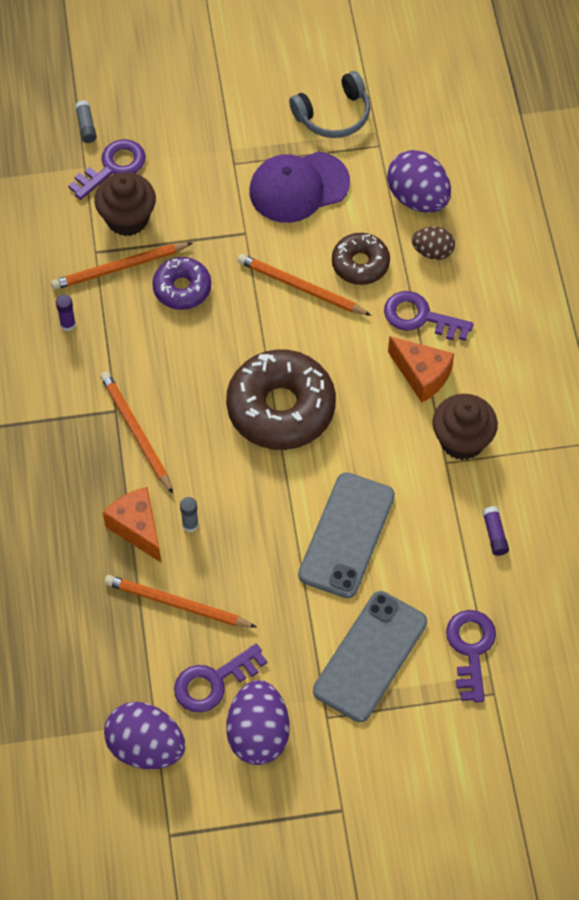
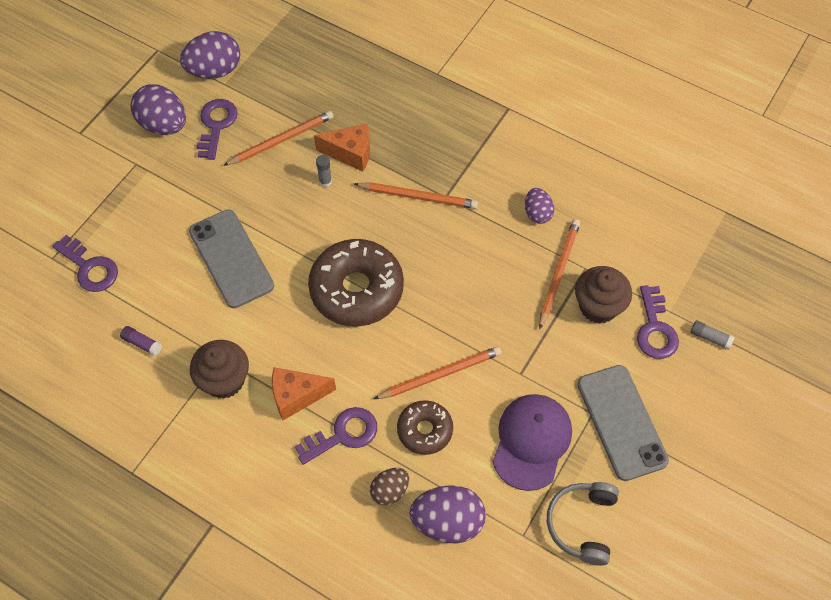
camera: 130 degrees right, 0 degrees up
purple glue stick [56,295,76,331] -> purple egg [525,188,554,224]
purple donut [152,257,211,310] -> none
grey phone [313,591,427,722] -> grey phone moved to [577,365,669,481]

